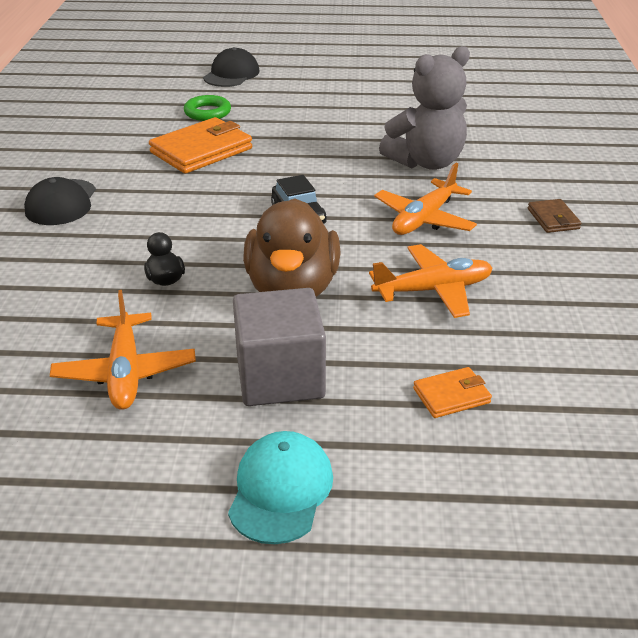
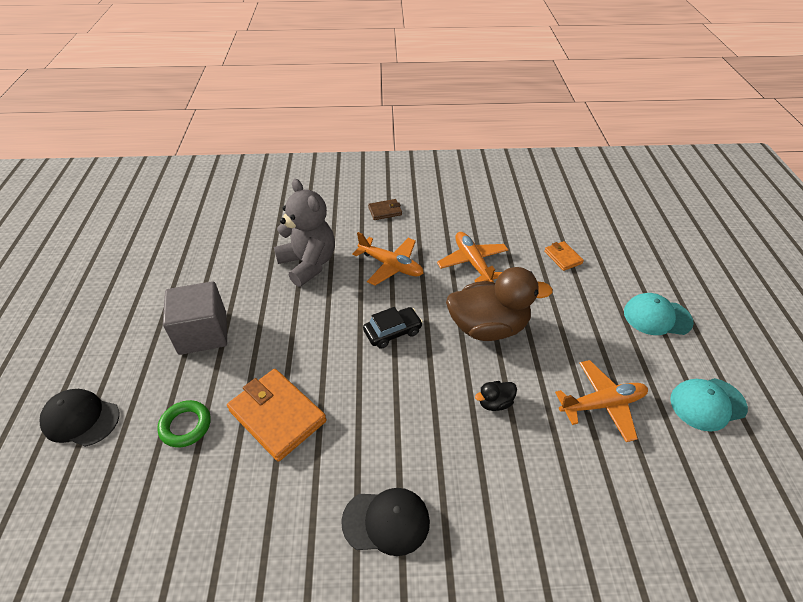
camera: 95 degrees left, 10 degrees up
grey cube [233,288,326,406] -> grey cube moved to [163,282,227,355]
none -> turquoise cap [670,378,748,432]

